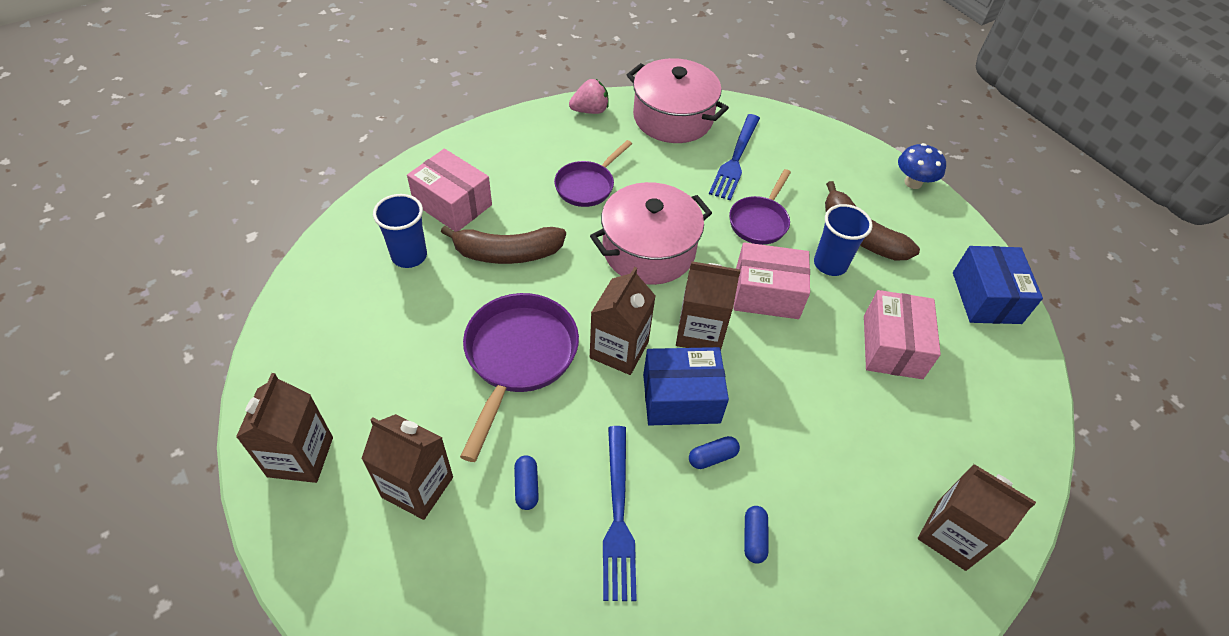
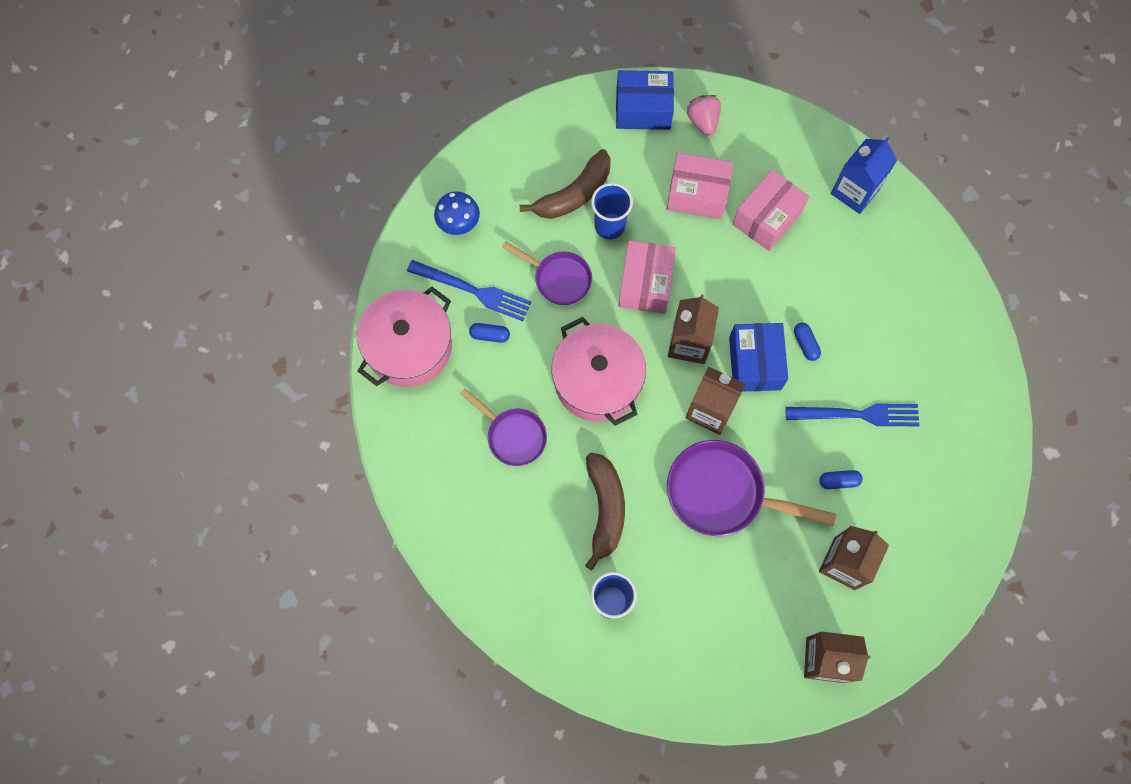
camera: 85 degrees left, 20 degrees up
pink box [407,149,492,232] -> pink box moved to [733,169,809,251]
pink strawberry [569,79,609,114] -> pink strawberry moved to [687,95,721,136]
blue capsule [744,506,769,564] -> blue capsule moved to [469,323,510,343]
blue mushroom [898,143,946,189] -> blue mushroom moved to [434,191,480,235]
brown carton [918,464,1036,571] -> blue carton [831,137,897,214]

